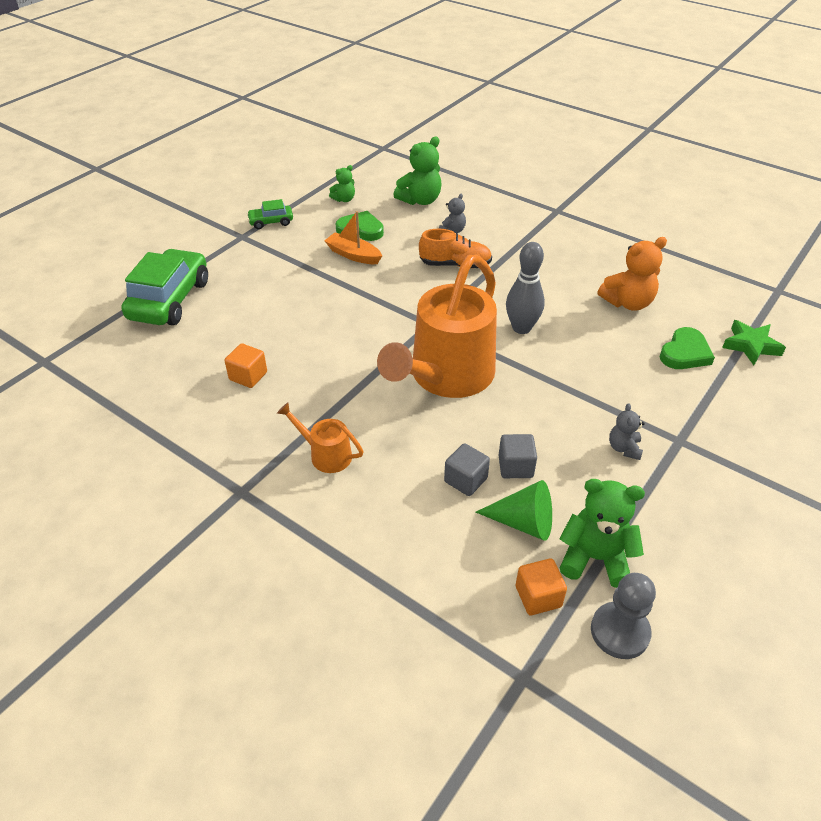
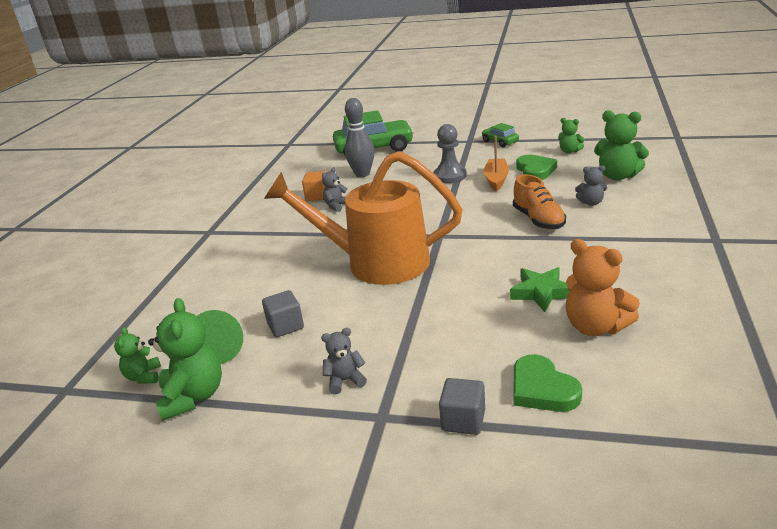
camera: 70 degrees right, 15 degrees down
orange watering can [277,402,364,473] -> none
grey cube [444,443,490,496] -> grey cube moved to [439,378,485,435]
grey bowling pin [506,242,545,334] -> grey bowling pin moved to [345,98,374,177]
orange cube [516,559,567,615] -> green teddy bear [114,327,161,384]
grey pawn [591,573,656,659] -> grey pawn moved to [433,124,467,183]
green heart [659,327,715,369] -> green heart turned 45 degrees clockwise [513,354,582,412]
green star [722,320,786,365] -> green star moved to [510,267,570,312]
none -> grey teddy bear [322,167,347,212]

